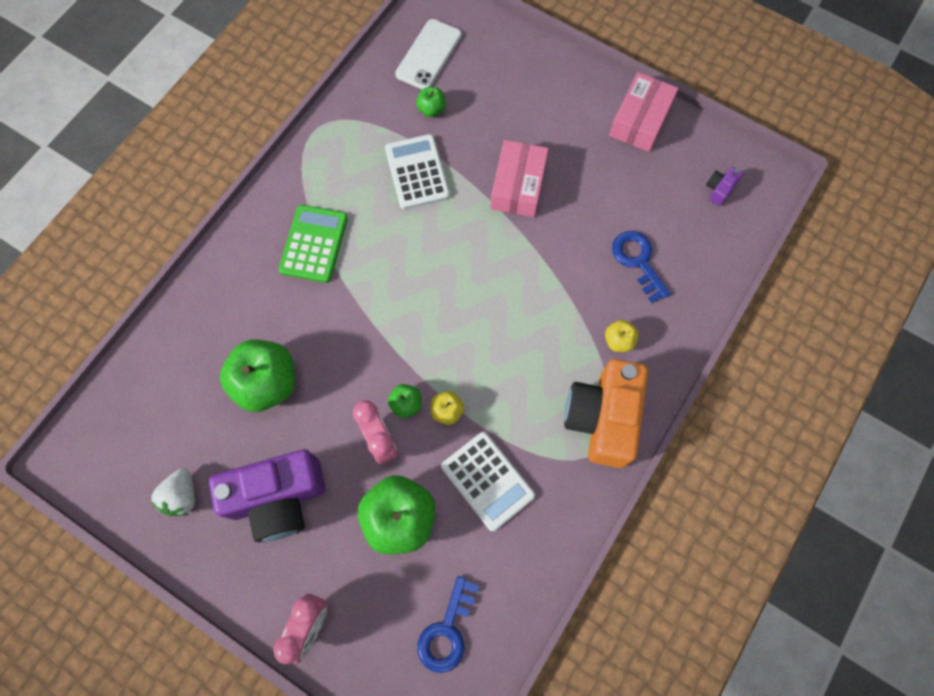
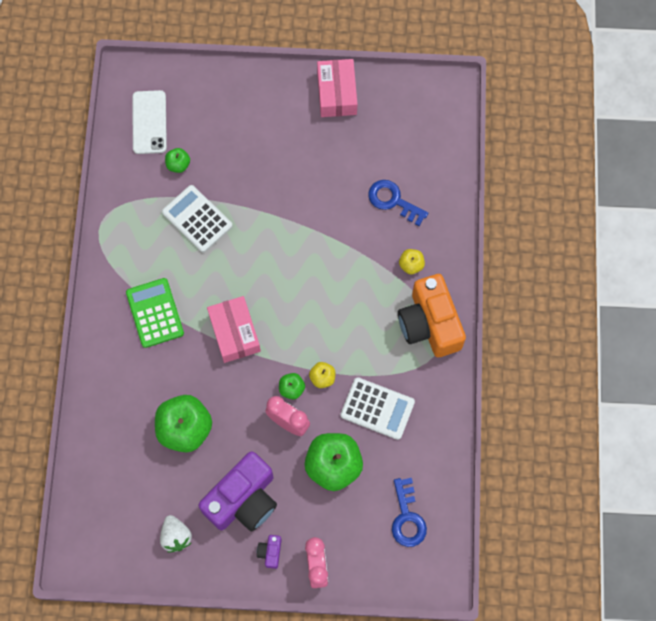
camera: 30 degrees left, 0 degrees up
pink box [491,140,548,217] -> pink box moved to [207,296,261,363]
purple camera [706,167,743,206] -> purple camera moved to [257,535,281,569]

